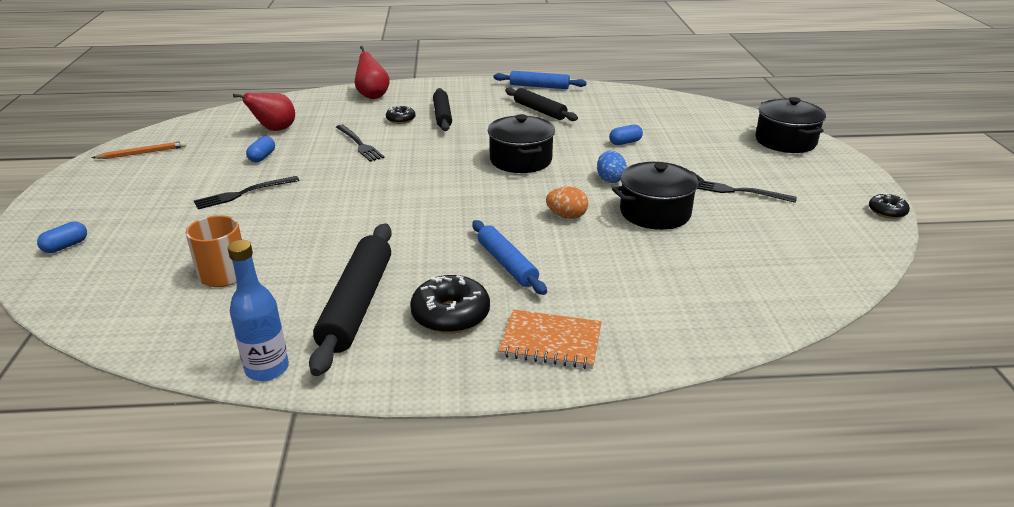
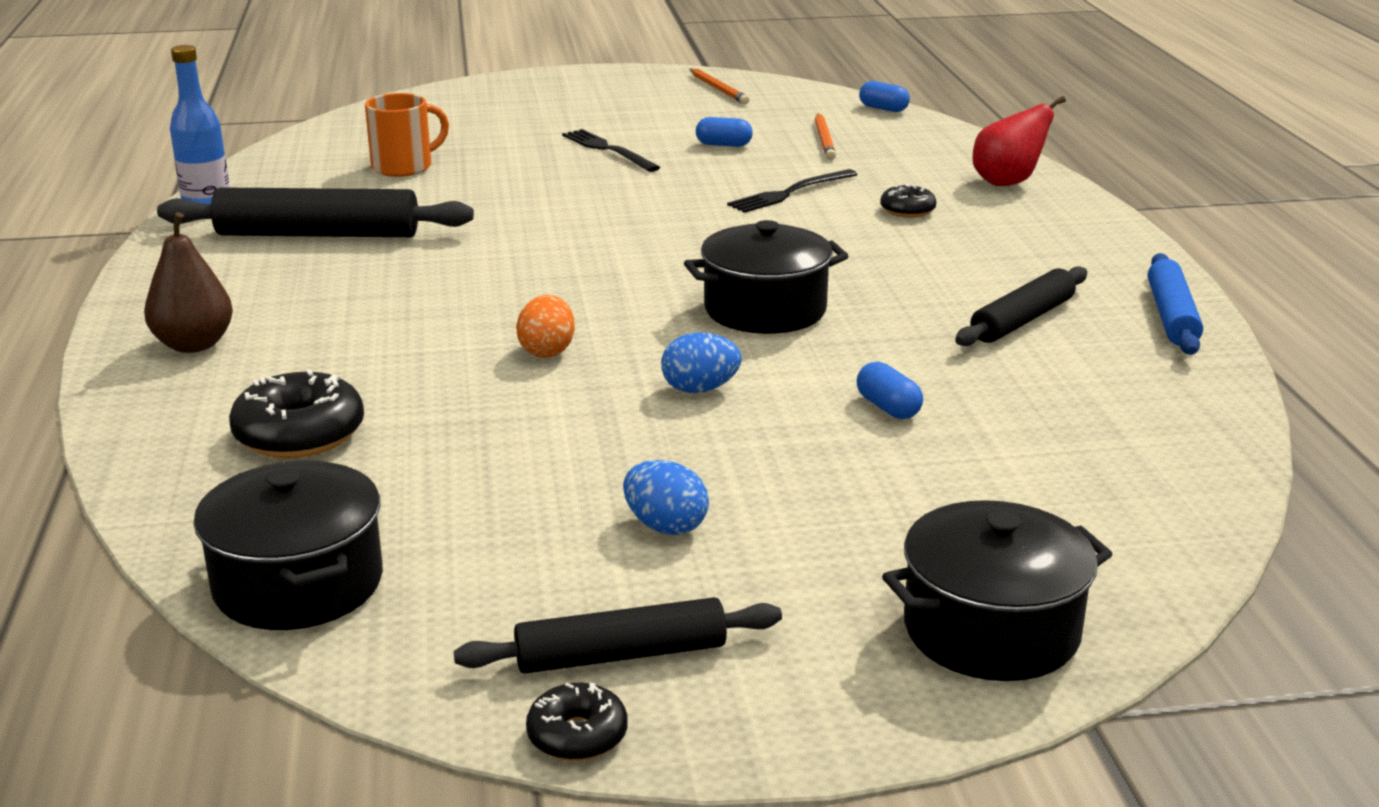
camera: 85 degrees right, 5 degrees down
blue capsule [37,221,87,253] -> blue capsule moved to [859,81,910,112]
red pear [233,93,295,131] -> orange pencil [815,113,836,160]
black donut [410,275,490,334] -> black donut moved to [229,369,364,458]
black rolling pin [433,88,452,131] -> black rolling pin moved to [454,597,782,674]
blue rolling pin [472,220,547,295] -> none
orange notebook [499,310,602,369] -> brown pear [144,212,233,353]
black pot [612,162,704,230] -> black pot moved to [194,461,383,630]
black fork [697,181,797,203] -> blue egg [623,460,709,535]

